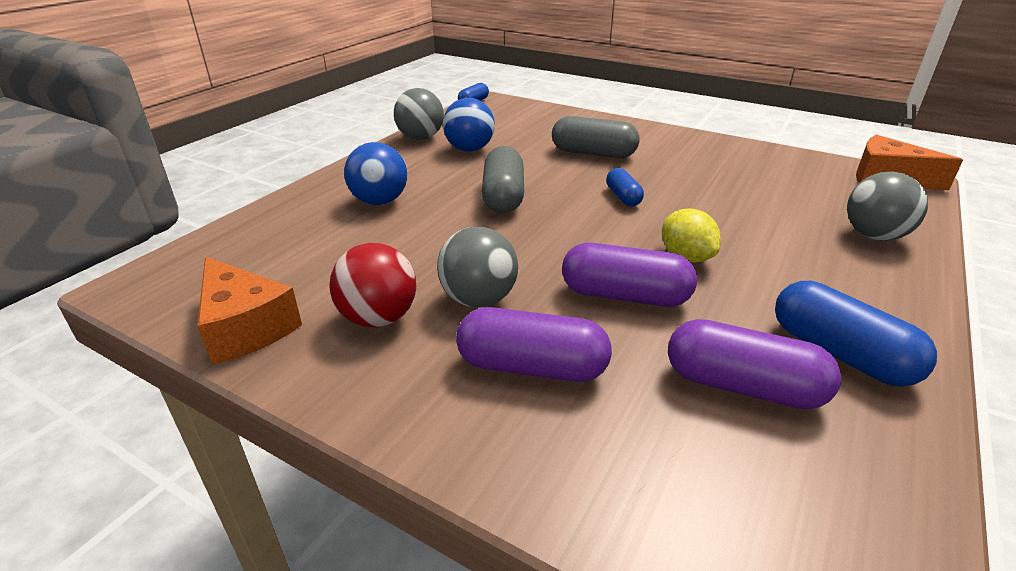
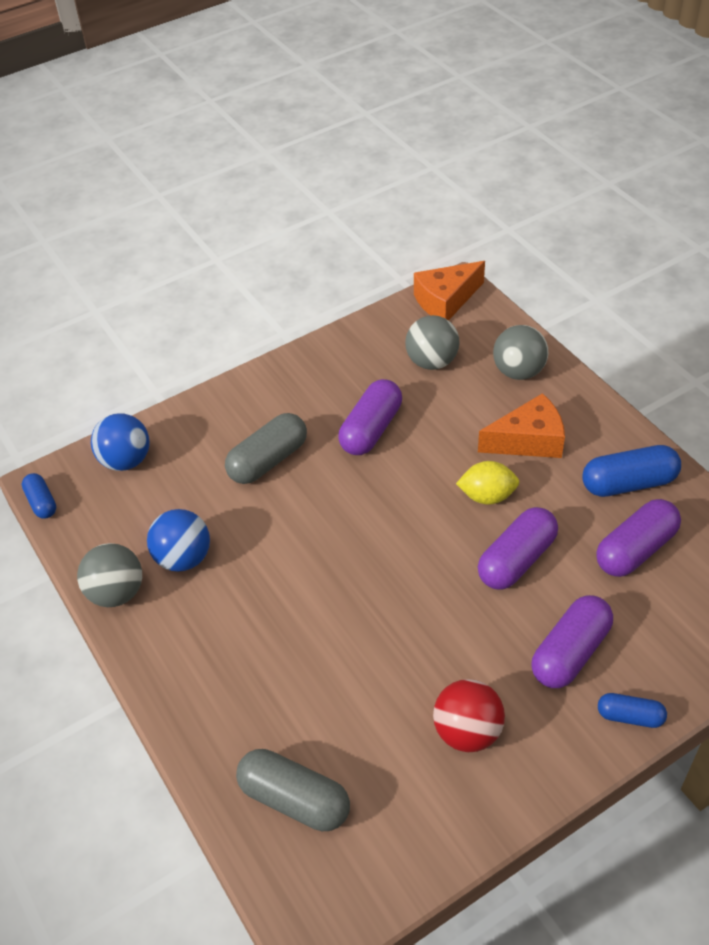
camera: 60 degrees left, 15 degrees up
orange cheese [197,257,302,364] -> orange cheese moved to [478,393,565,458]
blue ball [344,142,407,205] -> blue ball moved to [91,413,150,471]
grey ball [437,227,518,308] -> grey ball moved to [405,315,460,370]
grey capsule [482,146,524,213] -> grey capsule moved to [236,749,350,831]
blue capsule [606,168,644,206] -> blue capsule moved to [598,693,667,728]
none -> purple capsule [338,379,402,455]

